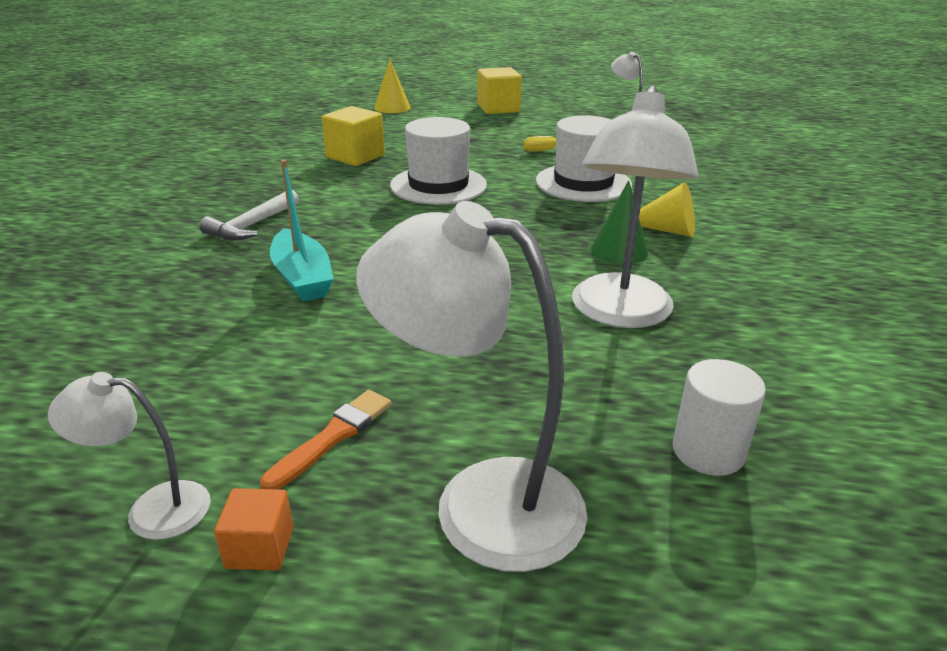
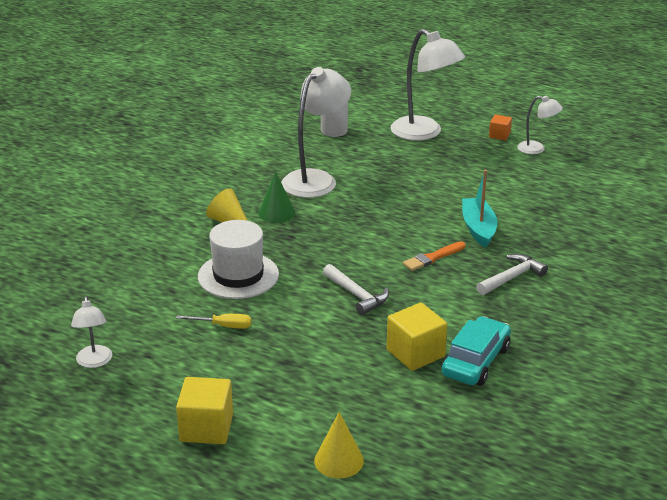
camera: 160 degrees left, 0 degrees up
orange brush [260,390,391,490] -> orange brush moved to [403,241,466,271]
white hat [390,117,487,205] -> white hammer [323,264,389,315]
none -> turquoise car [442,316,511,386]

